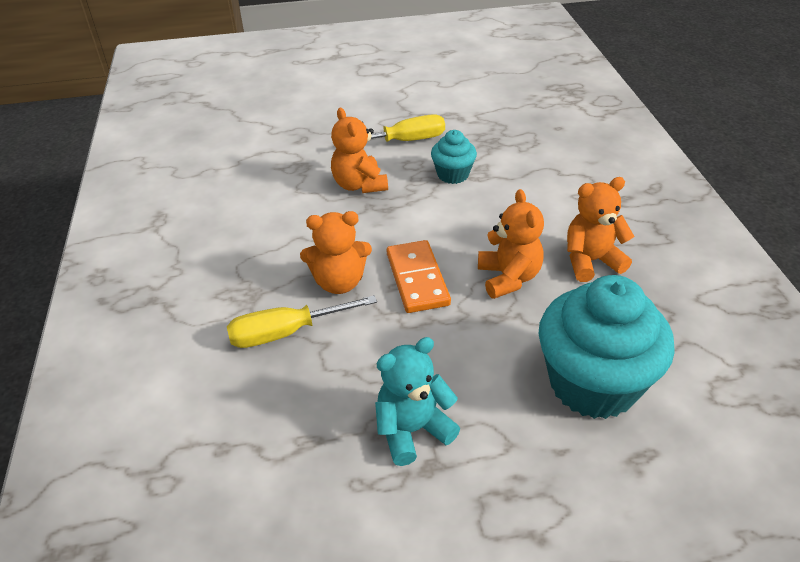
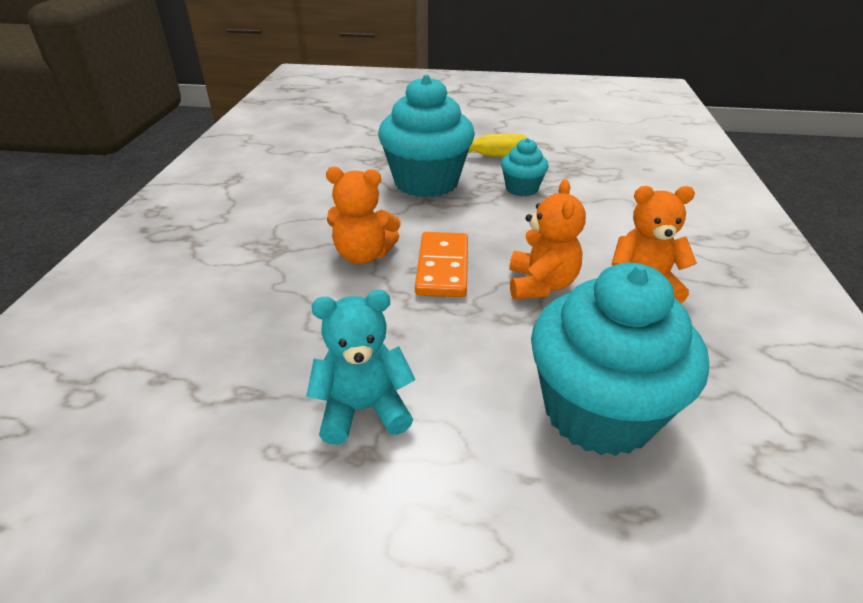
camera: 15 degrees right, 5 degrees down
yellow screwdriver [227,295,377,348] -> none
orange teddy bear [331,108,388,193] -> turquoise cupcake [378,75,475,198]

